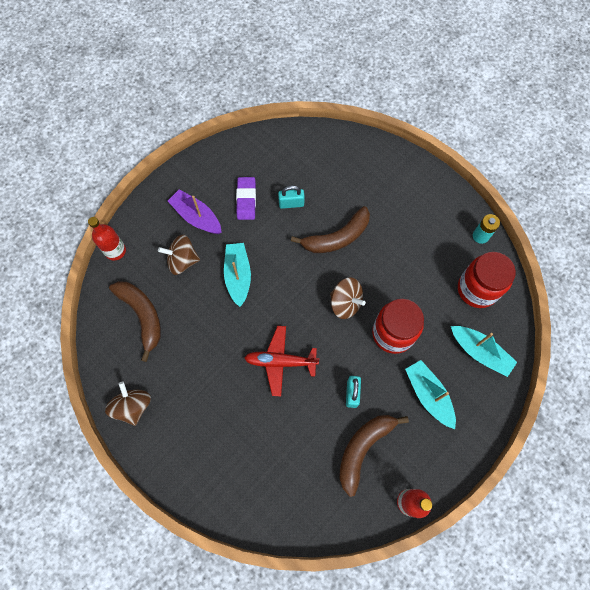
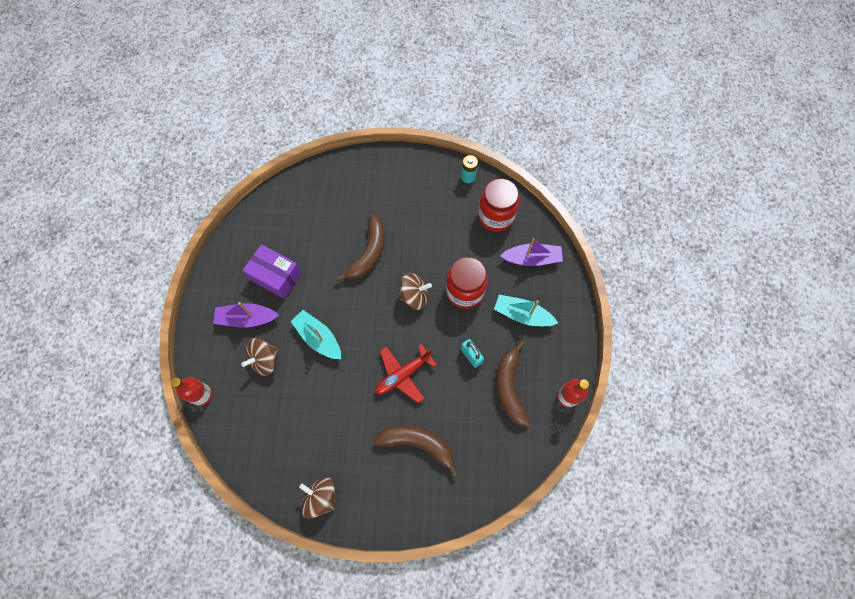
camera: 40 degrees left, 0 degrees up
brown banana [109,281,161,362] -> brown banana moved to [374,425,458,478]
purple eraser [236,177,256,220] -> purple box [242,244,302,299]
turquoise padlock [278,185,305,209] -> none
turquoise boat [451,326,517,377] -> purple boat [500,238,563,266]

